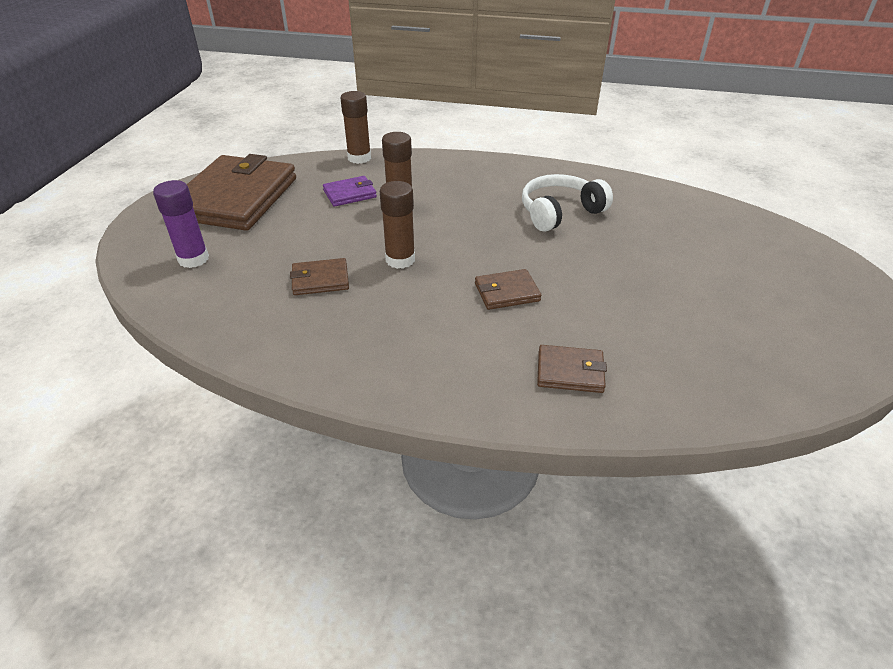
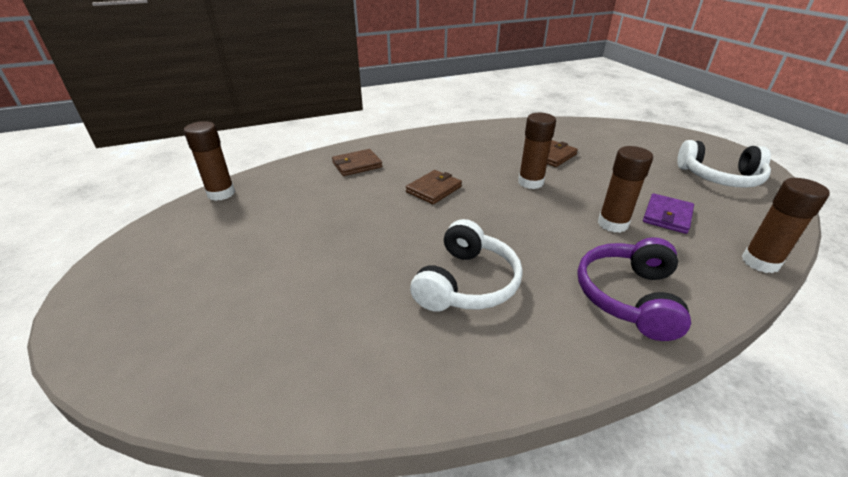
camera: 145 degrees right, 5 degrees down
purple glue stick [153,180,209,268] -> none
brown wallet [187,154,296,231] -> white headphones [677,140,771,188]
none -> brown glue stick [184,121,235,201]
none -> purple headphones [577,237,691,341]

